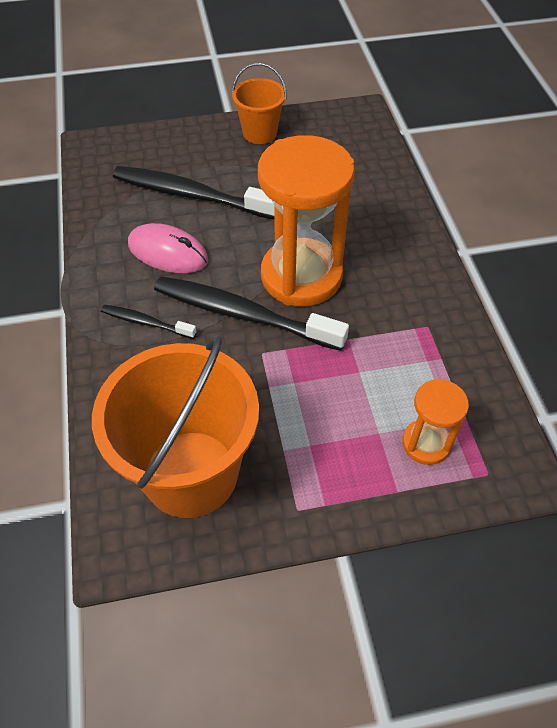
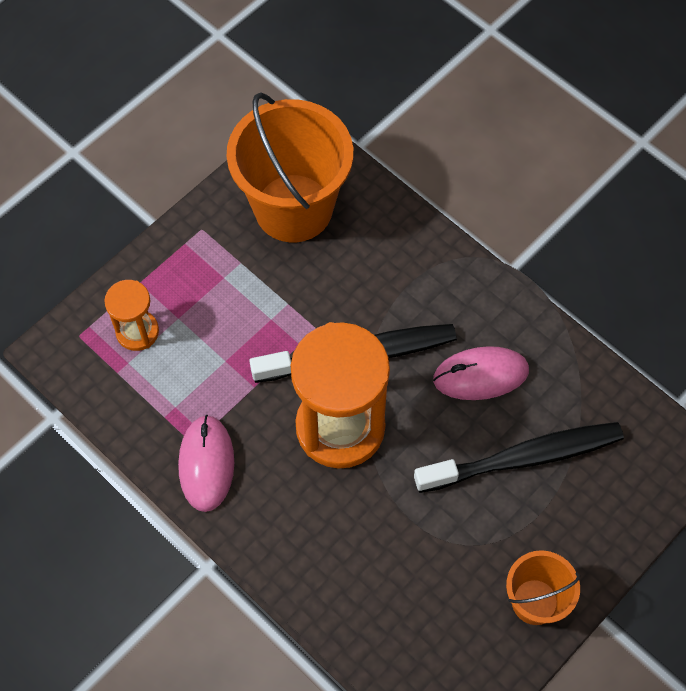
camera: 145 degrees right, 10 degrees up
black toothbrush [101,305,197,339] -> none
none -> pink mouse [178,415,234,512]

